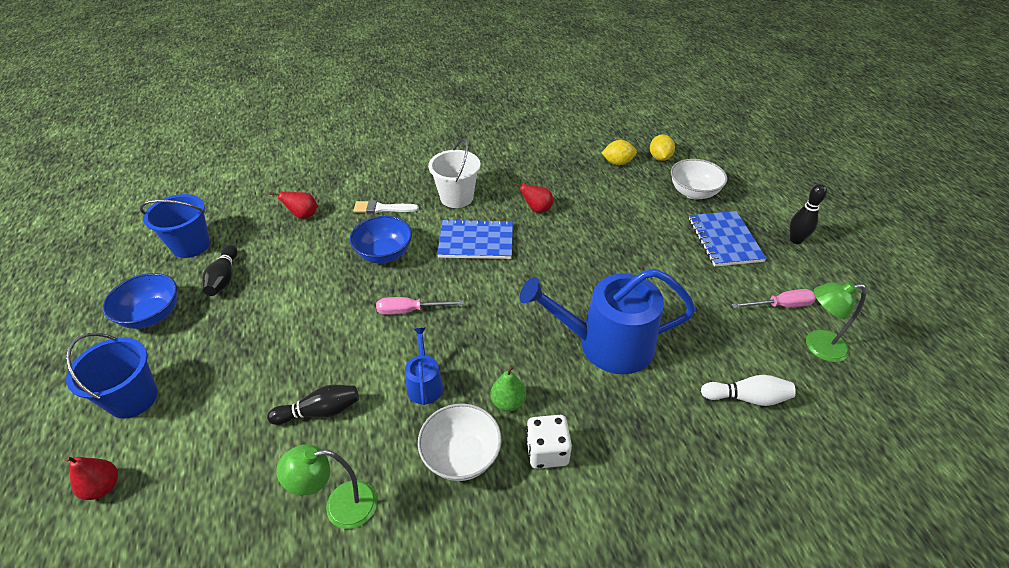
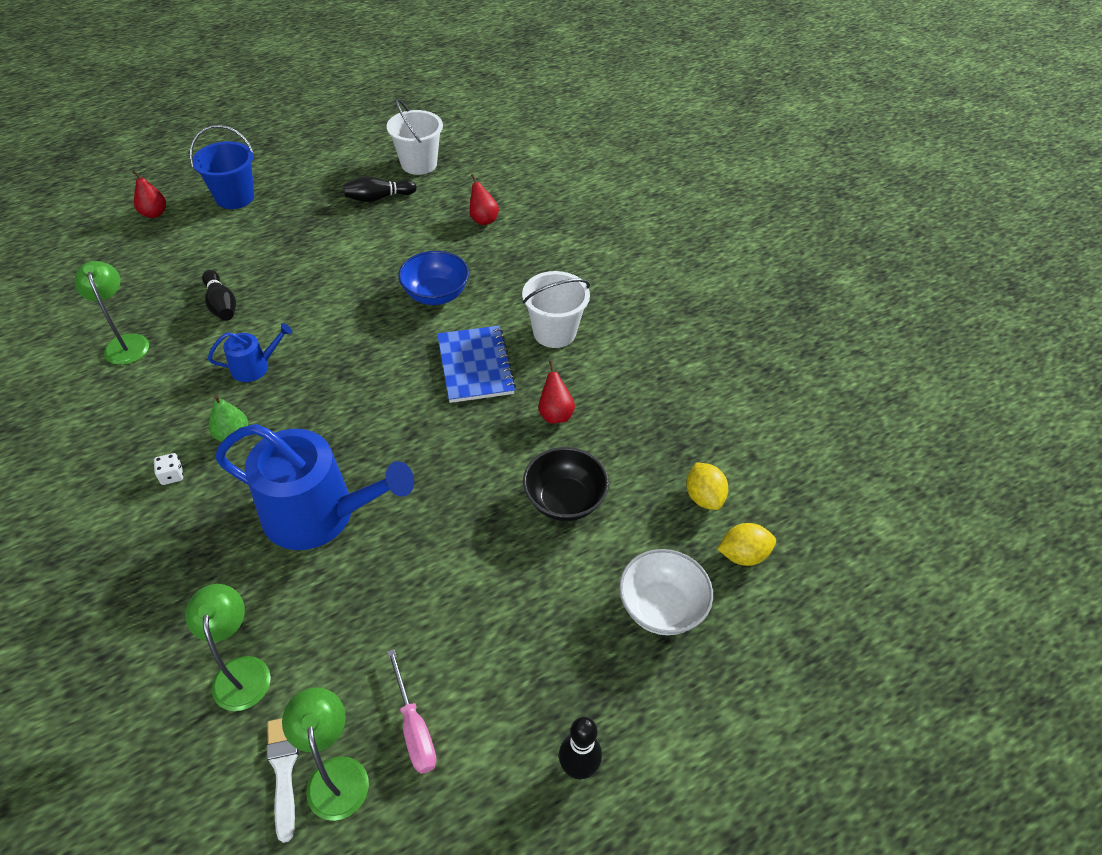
camera: 75 degrees right, 5 degrees up
blue bowl [103,273,177,329] -> none
blue bucket [140,194,210,258] -> white bucket [387,99,443,175]
white brush [353,200,419,213] -> white brush moved to [267,718,299,843]
pink screwdriver [376,297,464,315] -> none
white bowl [418,403,502,481] -> none
blue watering can [520,269,696,374] -> blue watering can turned 120 degrees clockwise [215,424,414,550]
white dice [526,415,572,469] -> white dice [154,453,183,485], size x0.55
blue notebook [689,211,767,267] -> none
white bowling pin [701,375,796,406] -> green lamp [185,584,271,711]
none -> black bowl [523,447,609,521]

